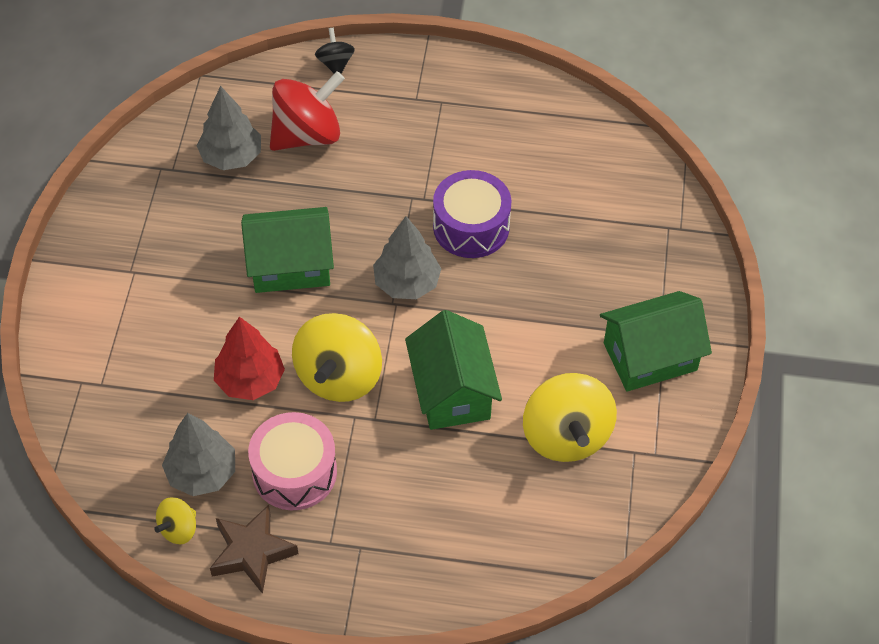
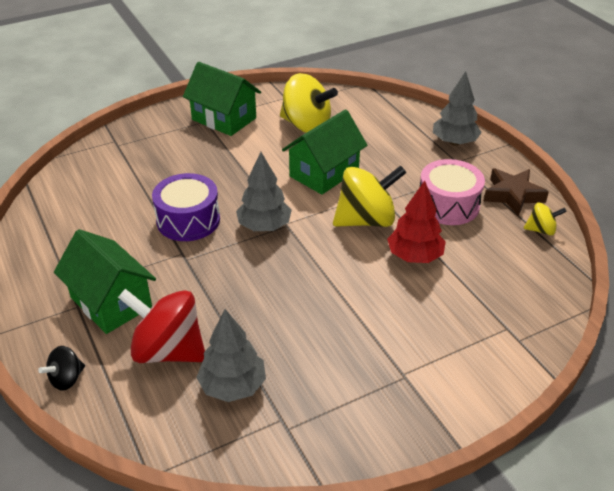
camera: 125 degrees left, 15 degrees down
grey tree [162,413,235,496] -> grey tree moved to [433,71,482,146]
green house [241,207,334,293] -> green house moved to [54,229,156,334]
yellow spinning top [523,373,617,462] -> yellow spinning top turned 75 degrees clockwise [280,73,338,133]

